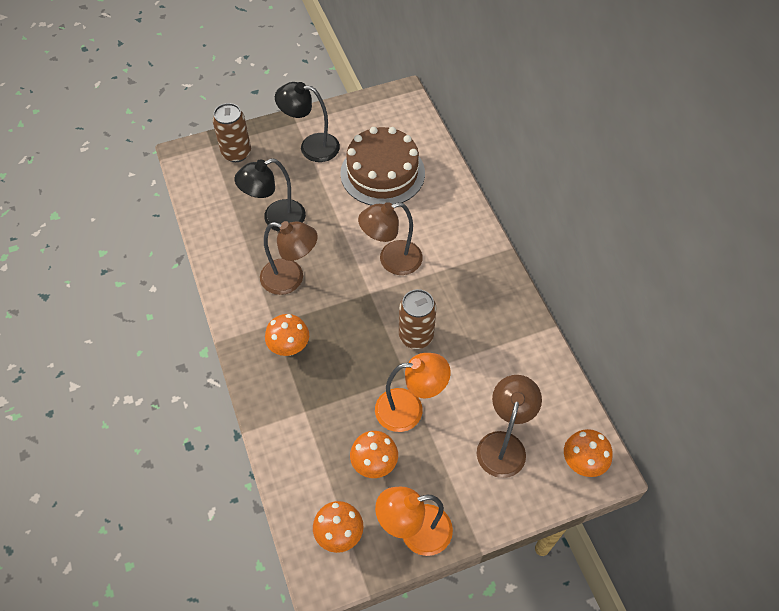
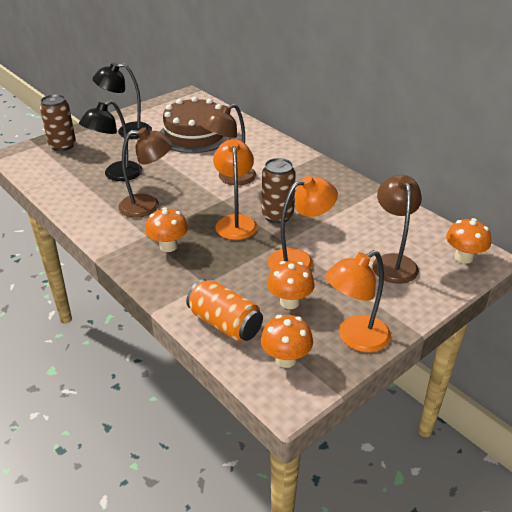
camera: 20 degrees left, 20 degrees down
none -> orange can [186,279,263,341]
none -> orange lamp [213,139,258,240]

